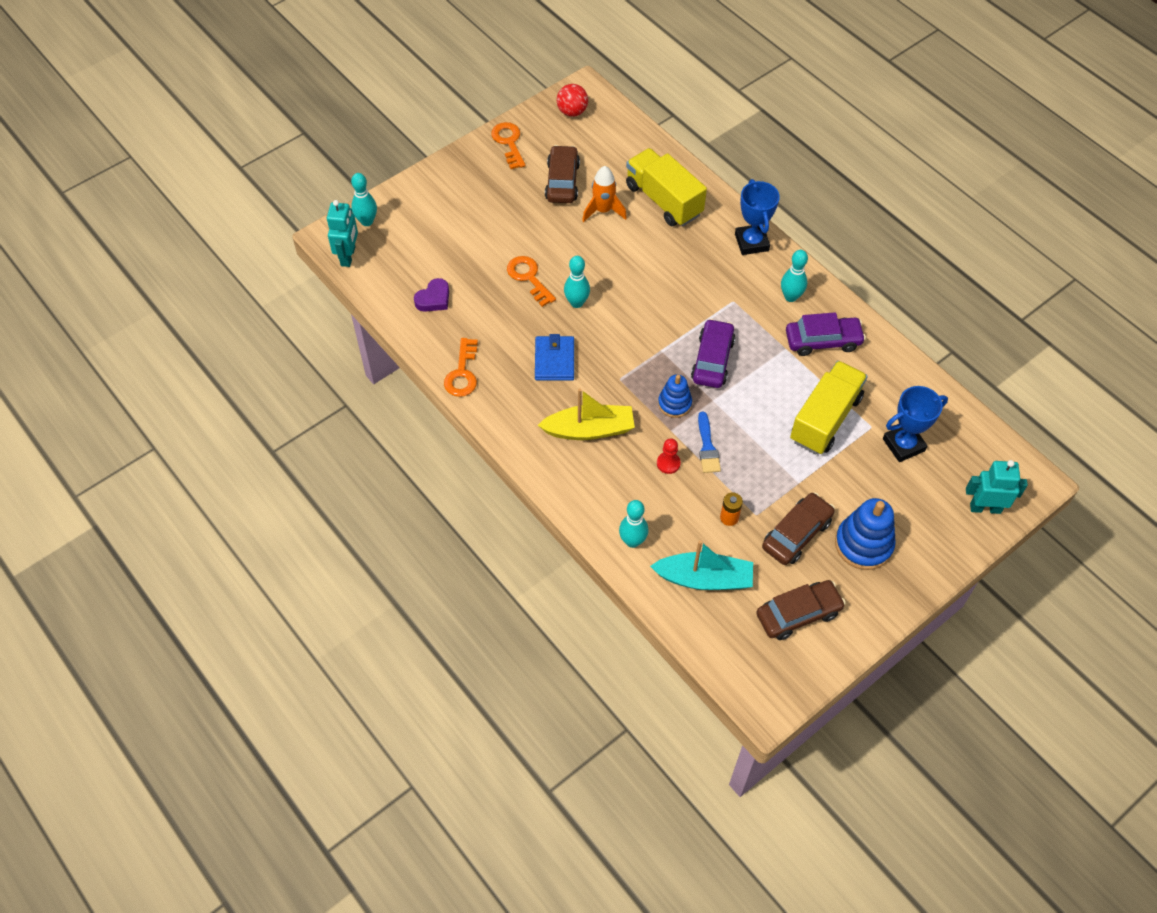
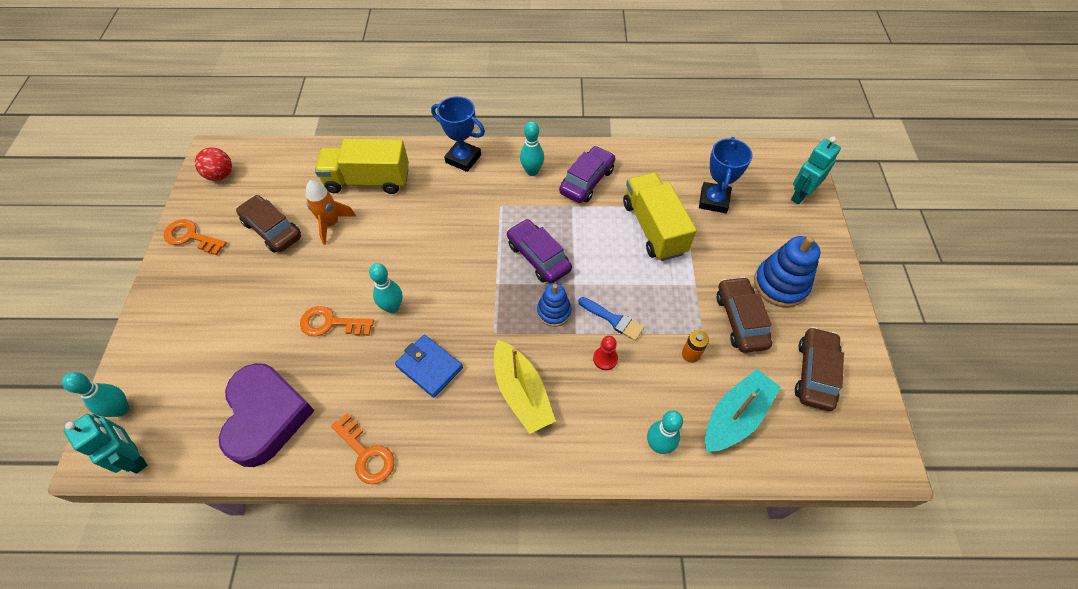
camera: 50 degrees left, 0 degrees up
purple heart [414,278,449,312] -> purple heart [219,363,315,467], size x2.11
yellow boat [538,388,635,440] -> yellow boat turned 120 degrees clockwise [494,340,556,434]

